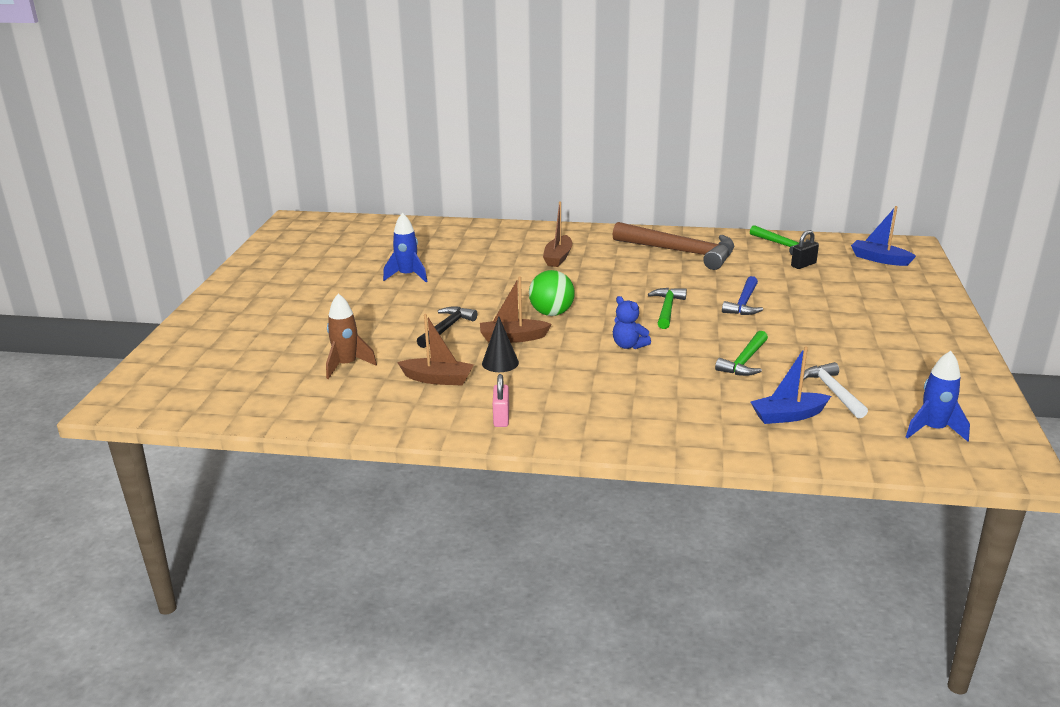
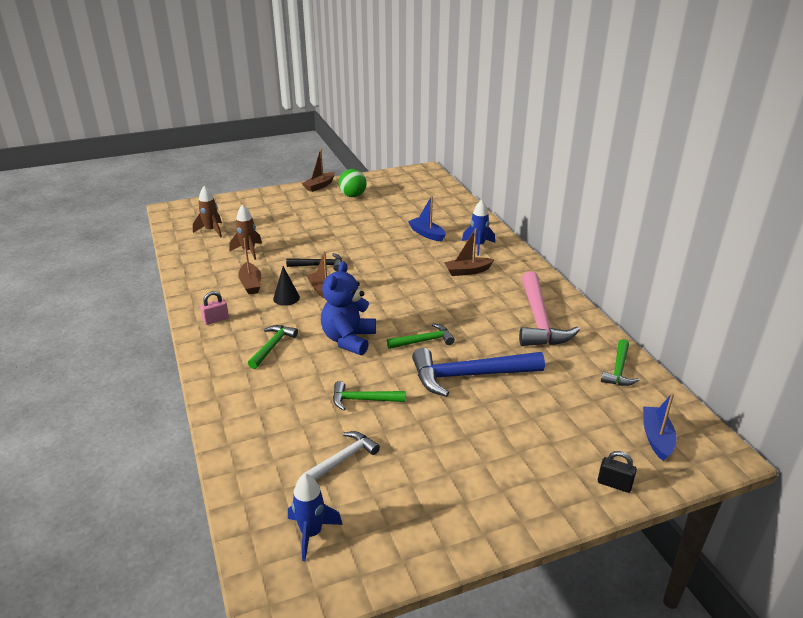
camera: 60 degrees right, 5 degrees up
blue rocket [383,213,427,282] -> blue rocket moved to [462,200,495,256]
green ball [529,270,575,316] -> green ball moved to [339,169,366,197]
brown hammer [612,222,734,270] -> pink hammer [519,271,580,346]
blue teddy bear [613,296,651,349] -> blue teddy bear [321,261,376,355], size x1.88
blue hammer [722,276,763,315] -> blue hammer [412,348,545,397], size x1.84
blue boat [751,346,831,424] -> blue boat moved to [408,196,446,242]
black padlock [791,230,819,269] -> black padlock moved to [598,451,637,493]
none -> brown rocket [193,186,222,238]
none -> green hammer [248,325,298,369]
none -> brown boat [302,148,335,192]

